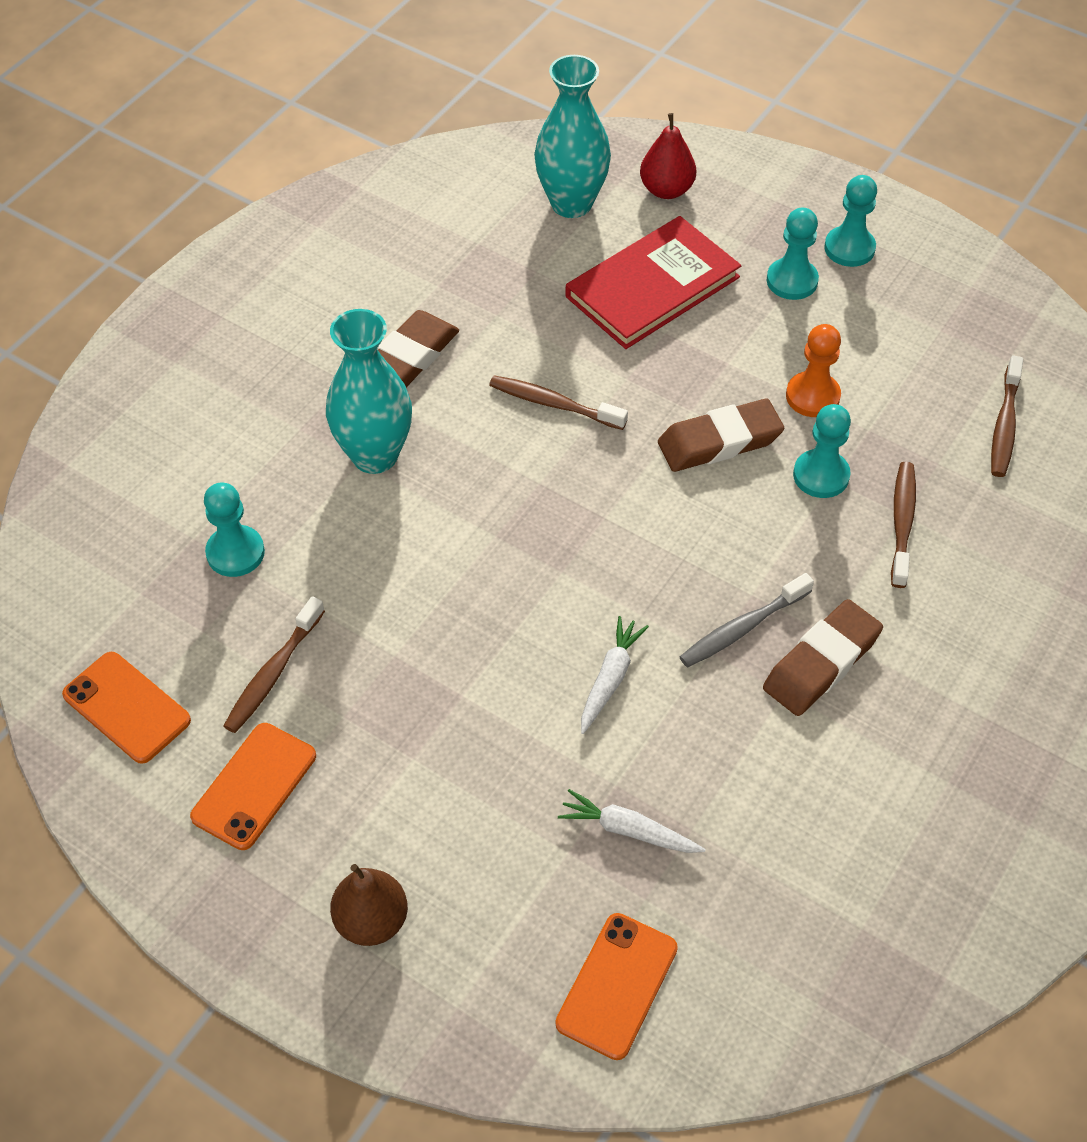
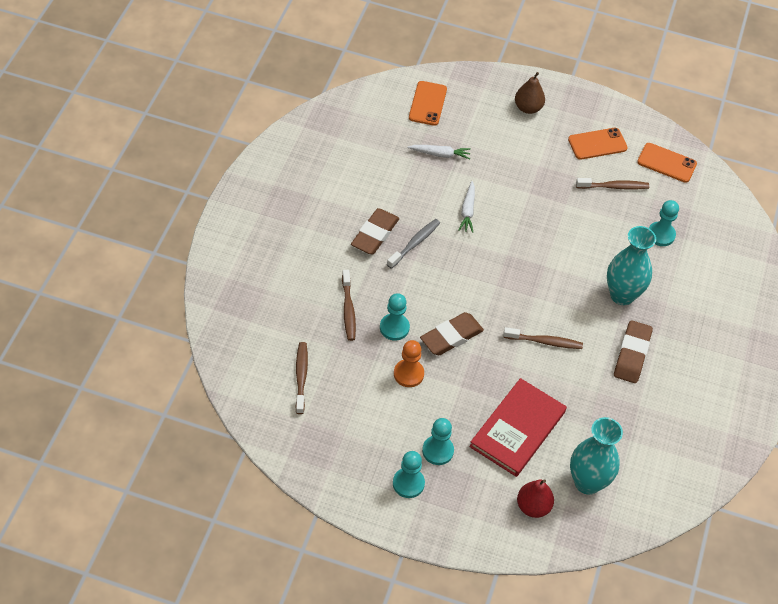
camera: 160 degrees right, 0 degrees up
orange phone [190,723,316,850] -> orange phone turned 60 degrees clockwise [568,128,628,160]
brown toothbrush [223,596,325,733] -> brown toothbrush turned 75 degrees clockwise [576,178,649,190]

